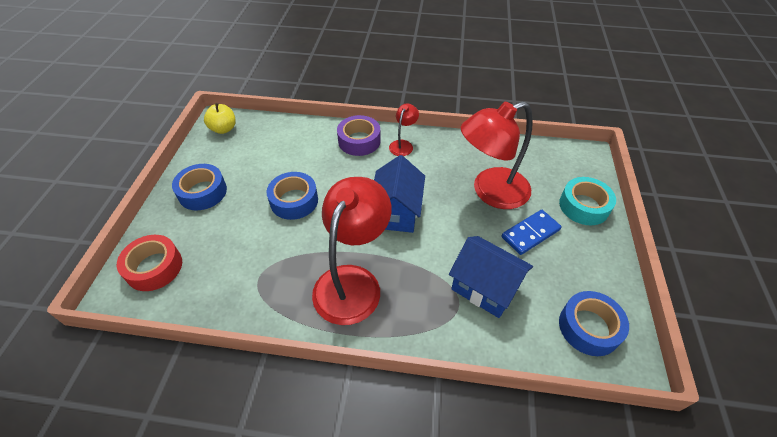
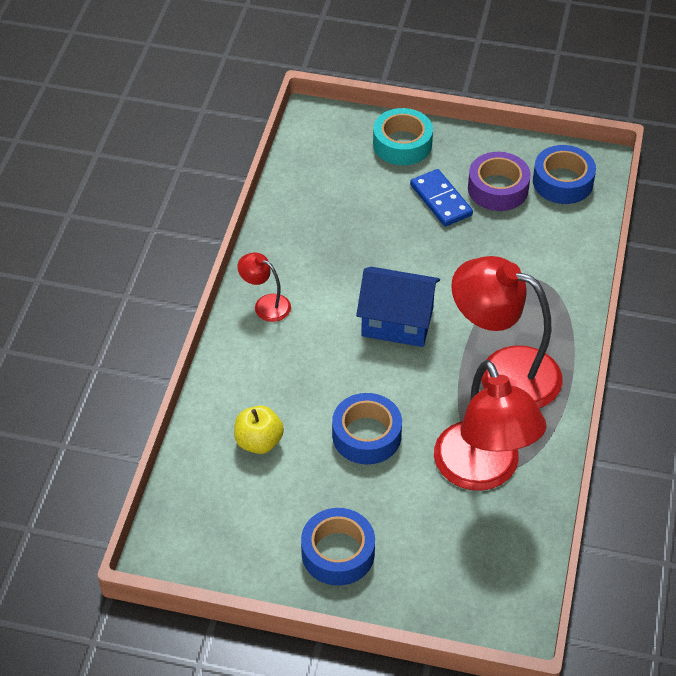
camera: 85 degrees left, 0 degrees up
red tape [117,235,182,291] -> none
yellow apple [204,103,236,134] -> yellow apple moved to [234,406,284,454]
purple tape [337,115,381,156] -> purple tape moved to [468,152,531,211]
blue house [449,236,533,318] -> none
red lamp [461,101,533,209] -> red lamp moved to [434,360,546,491]

